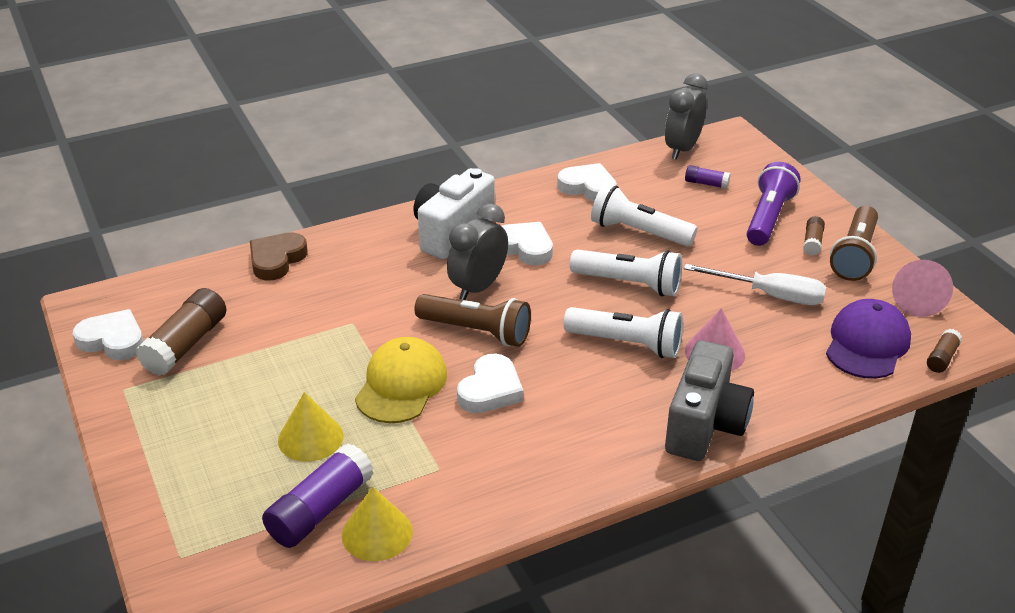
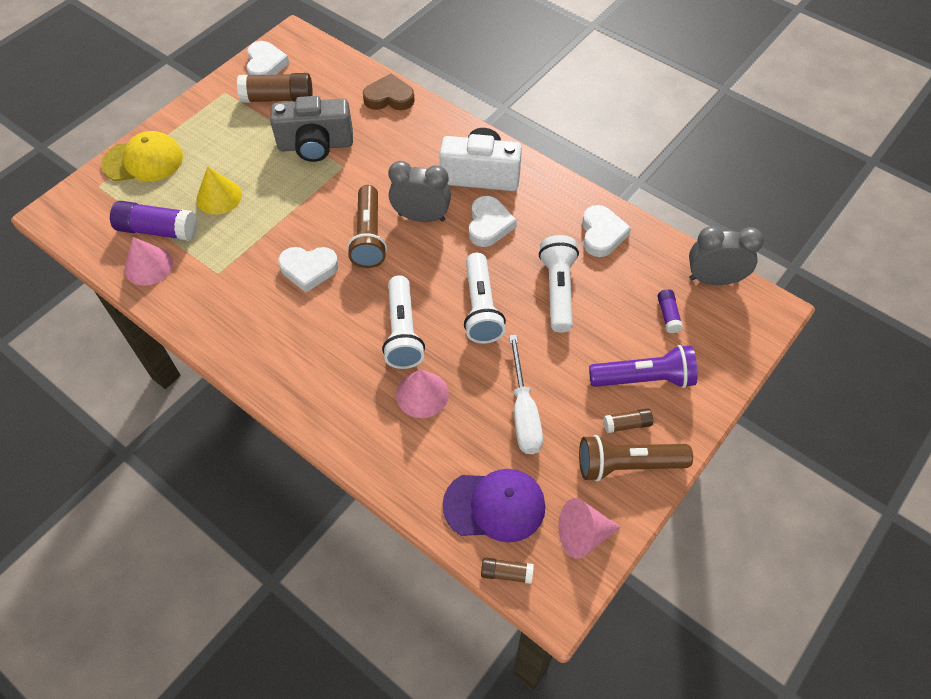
camera: 65 degrees right, 20 degrees up
yellow cone [342,486,413,561] -> pink cone [125,237,173,286]
yellow cap [355,337,447,423] -> yellow cap moved to [101,131,183,182]
grey camera [665,340,754,461] -> grey camera moved to [270,96,353,162]

